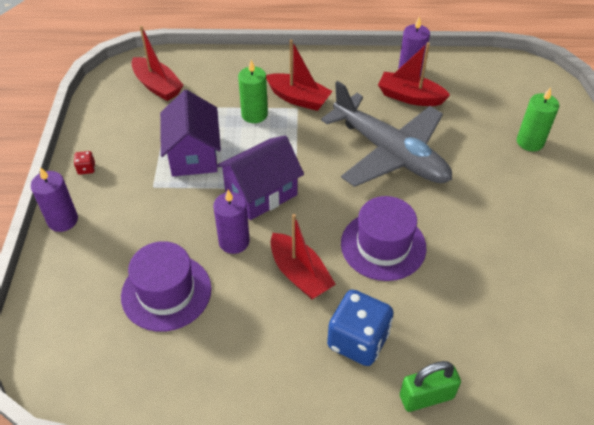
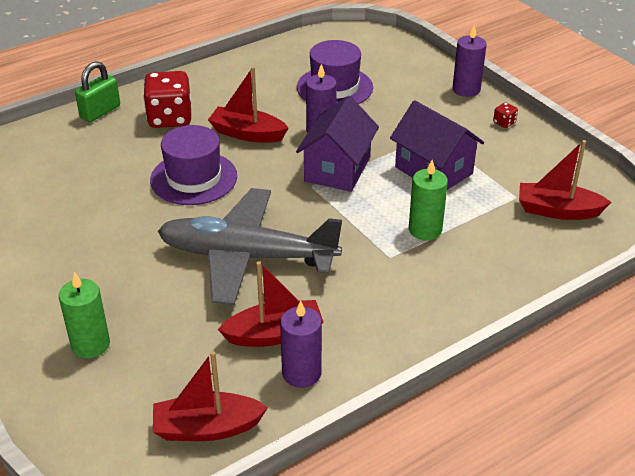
camera: 145 degrees right, 10 degrees down
red boat [266,39,333,111] -> red boat moved to [153,351,268,441]
blue dice [327,290,394,366] -> red dice [143,71,191,128]

